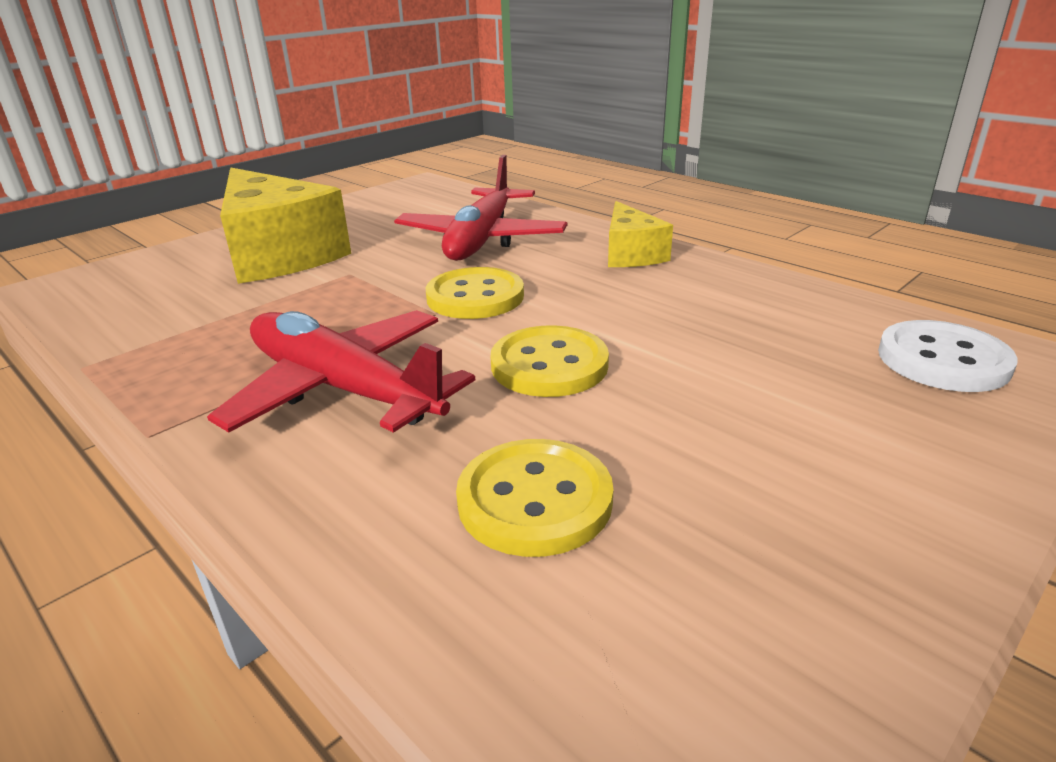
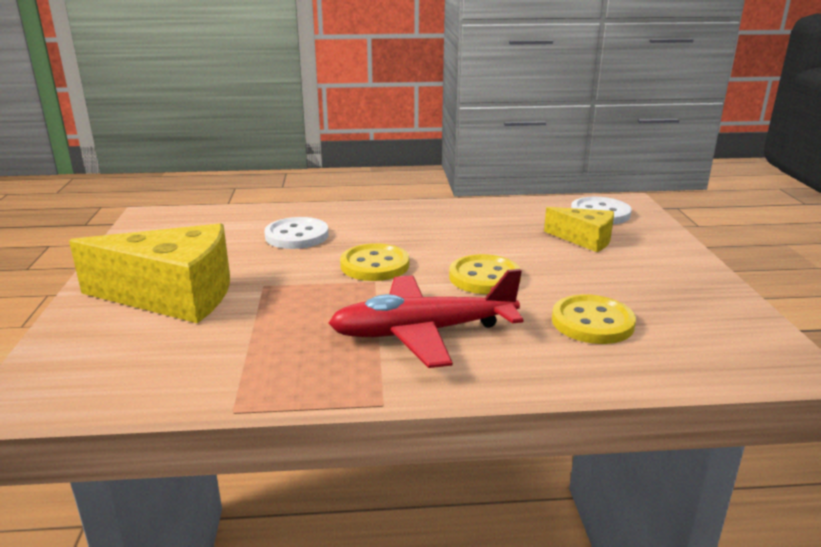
camera: 50 degrees left, 5 degrees down
red plane [394,155,567,261] -> white button [264,217,329,249]
yellow cheese [608,201,673,267] -> yellow cheese moved to [544,207,614,252]

